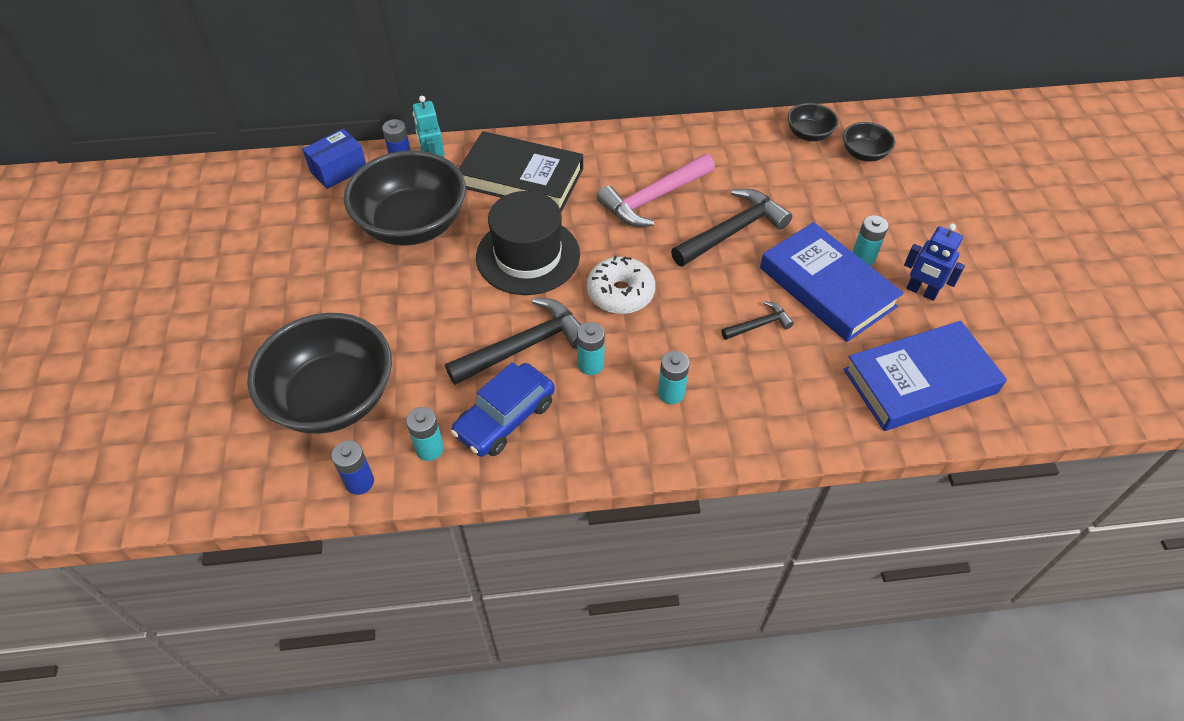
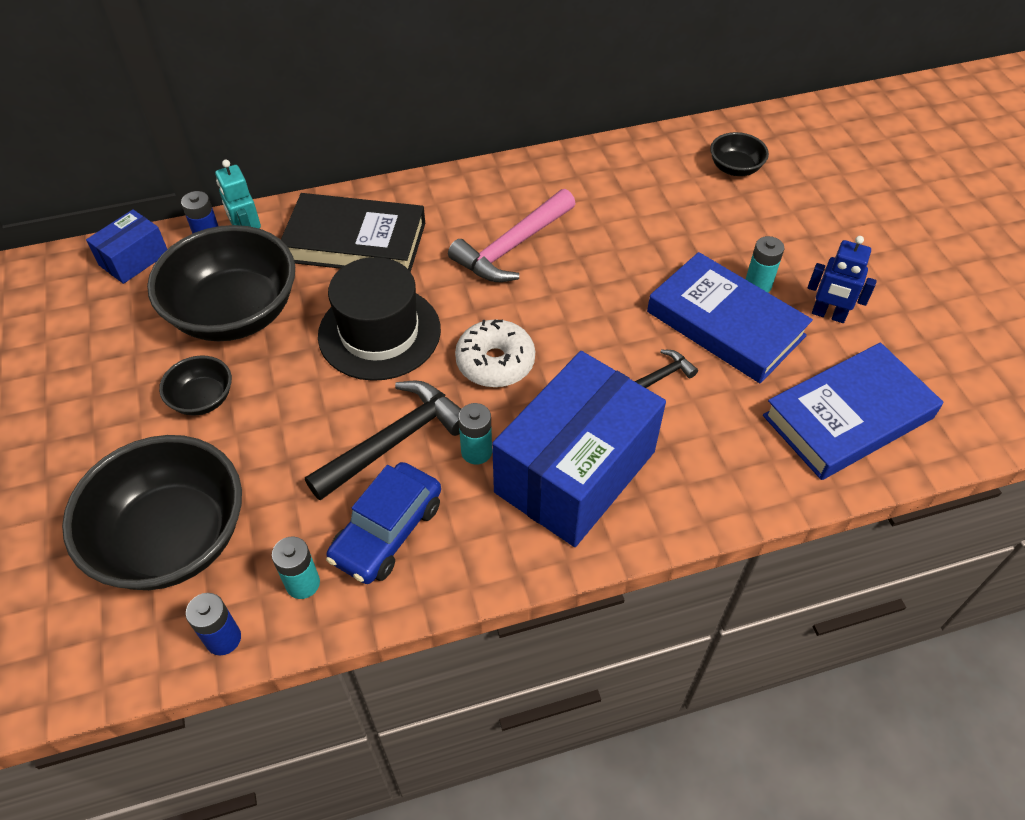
camera: 10 degrees left, 0 degrees up
turquoise battery [658,351,690,404] -> blue box [492,351,666,547]
black hammer [671,189,792,267] -> none
black bowl [787,103,839,141] -> black bowl moved to [159,356,232,415]

